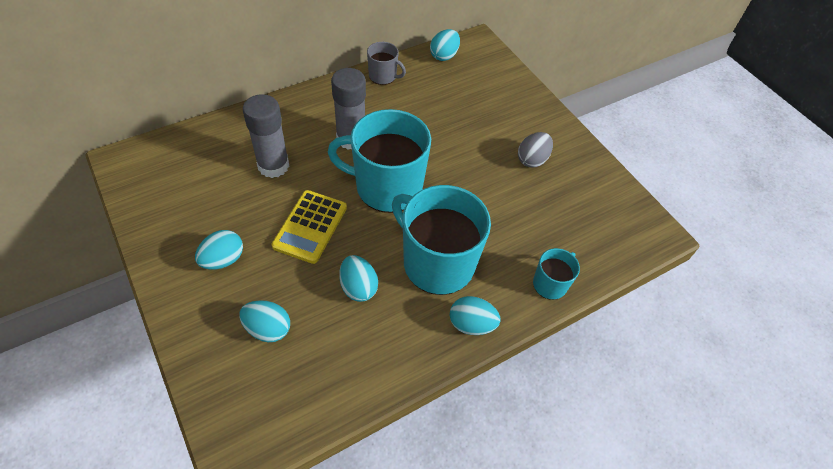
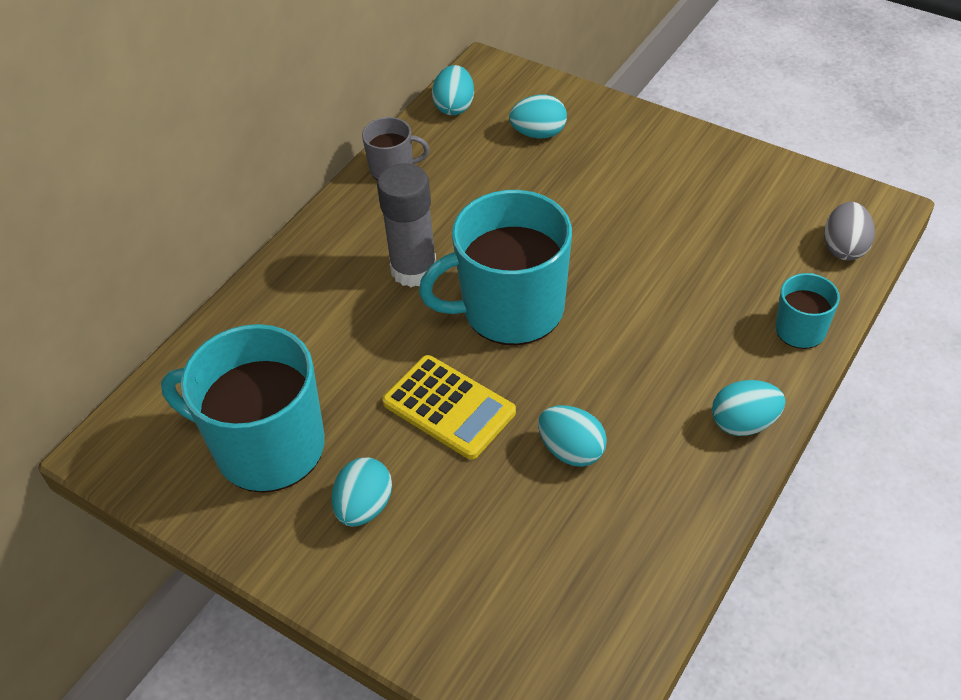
camera: 20 degrees left, 5 degrees down
turquoise egg [239,300,290,342] -> turquoise egg moved to [509,95,567,138]
grey glue stick [243,94,289,178] -> none
yellow calculator [272,190,347,264] -> yellow calculator turned 45 degrees counterclockwise [382,355,516,460]
turquoise mug [392,185,491,295] -> turquoise mug moved to [161,324,325,493]
grey egg [518,132,553,168] -> grey egg moved to [824,202,875,260]

